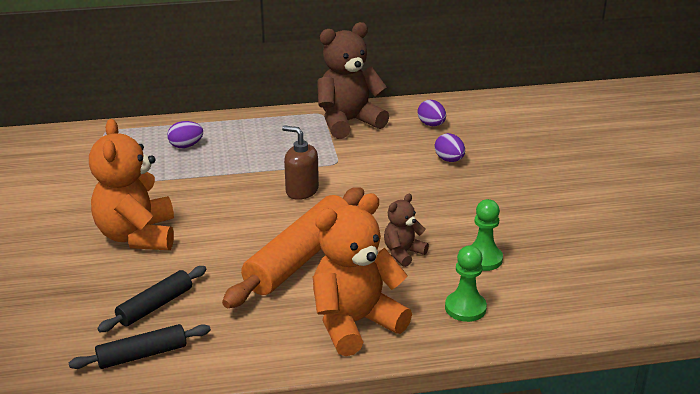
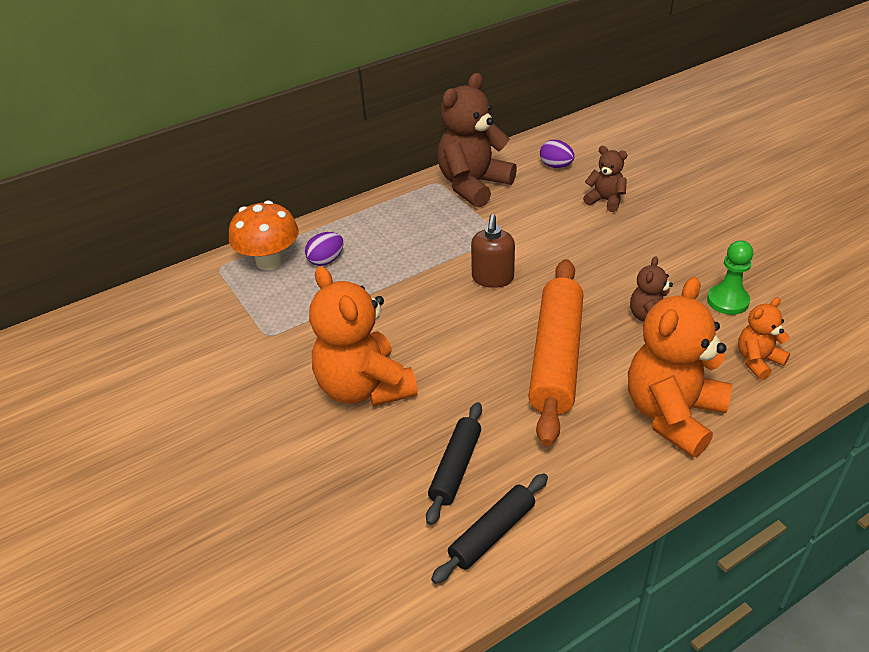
camera: 20 degrees left, 10 degrees up
brown soap dispenser [282,125,319,200] -> brown soap dispenser turned 90 degrees counterclockwise [471,214,515,288]
purple egg [435,133,465,162] -> brown teddy bear [583,146,627,212]
green pawn [445,245,487,322] -> orange teddy bear [738,297,790,380]
none -> orange mushroom [229,200,299,270]

